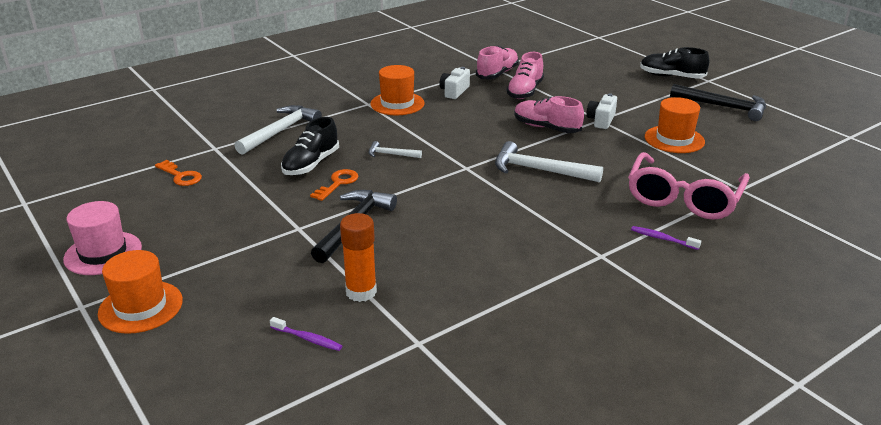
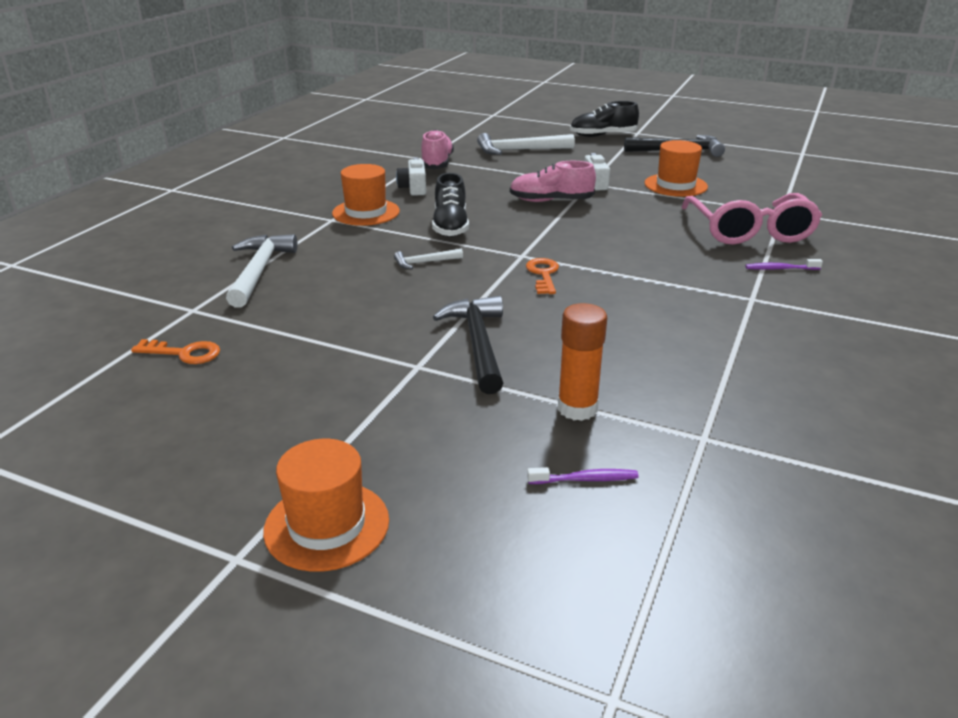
camera: 30 degrees left, 0 degrees up
pink hat [63,201,142,275] -> none
black shoe [281,117,339,175] -> black shoe moved to [432,173,469,237]
orange key [310,169,358,201] -> orange key moved to [526,258,559,294]
white hammer [495,141,603,182] -> white hammer moved to [477,133,575,155]
pink shoe [507,52,544,99] -> none

